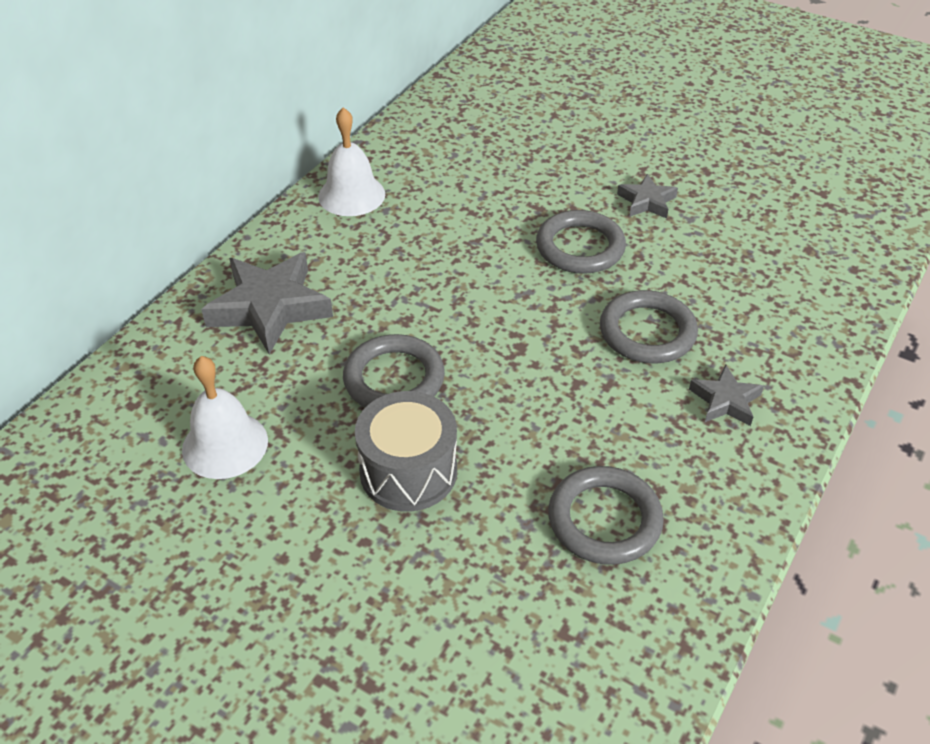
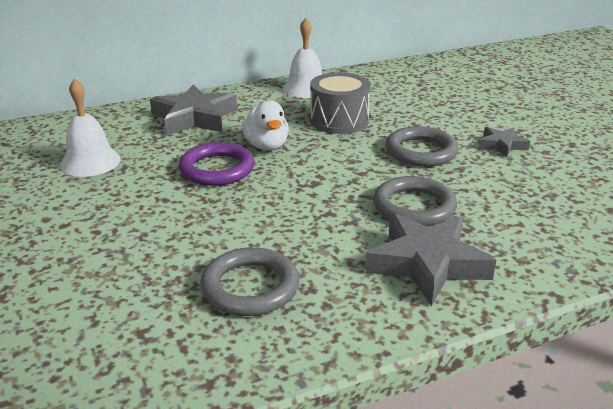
camera: 35 degrees right, 15 degrees down
grey ring [343,334,445,408] -> purple ring [179,142,255,186]
grey drum [355,391,457,512] -> grey drum moved to [310,72,371,134]
grey star [689,365,764,426] -> grey star [365,213,496,306], size x1.89
none -> white duck [242,100,289,150]

